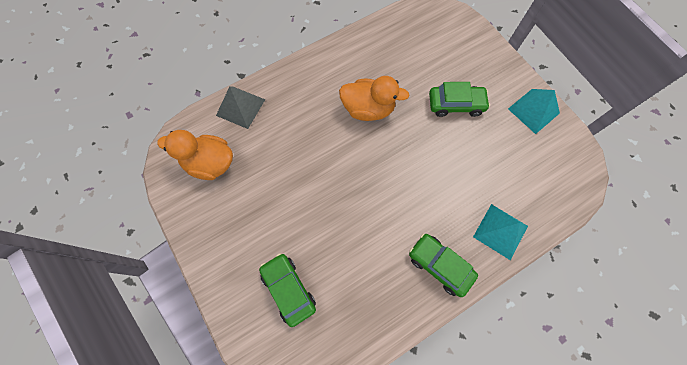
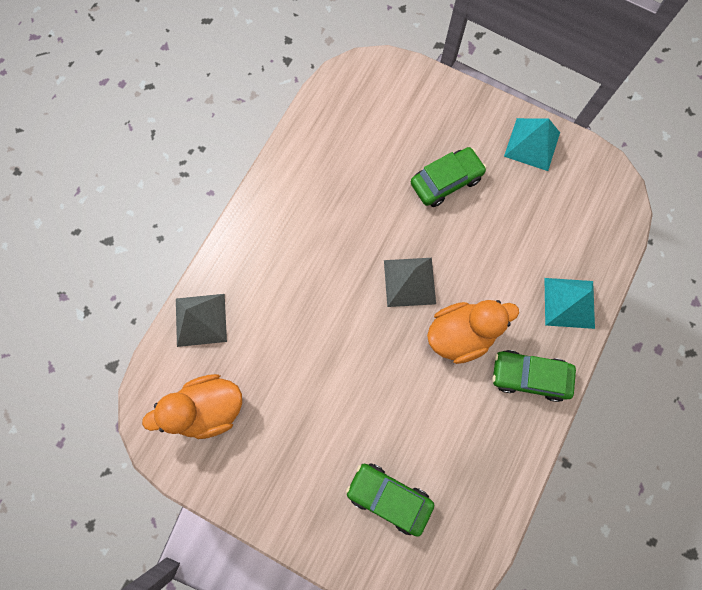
camera: 30 degrees left, 5 degrees up
orange duck [339,76,410,121] -> orange duck moved to [427,300,519,364]
none -> grey pyramid [384,258,436,307]

